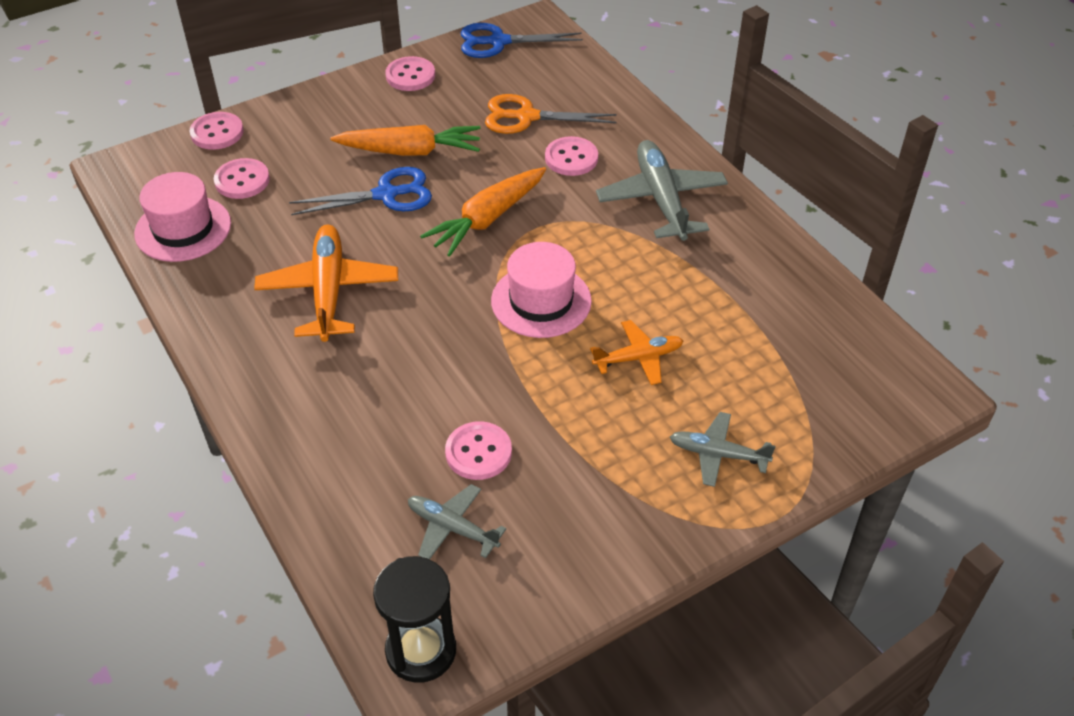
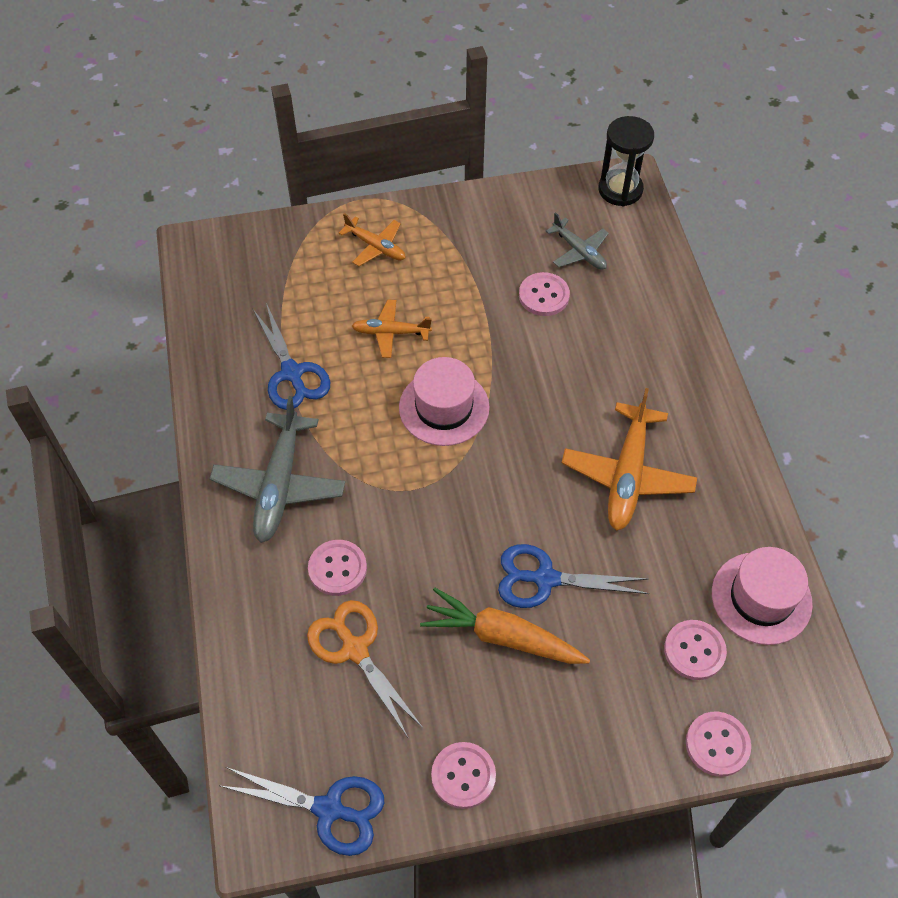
camera: 160 degrees left, 10 degrees up
orange carrot [420,167,546,257] -> none
orange scissors [485,94,617,134] -> orange scissors turned 150 degrees counterclockwise [307,600,423,737]
grey plane [670,412,776,487] -> orange plane [339,213,405,266]
none -> blue scissors [253,303,330,410]

